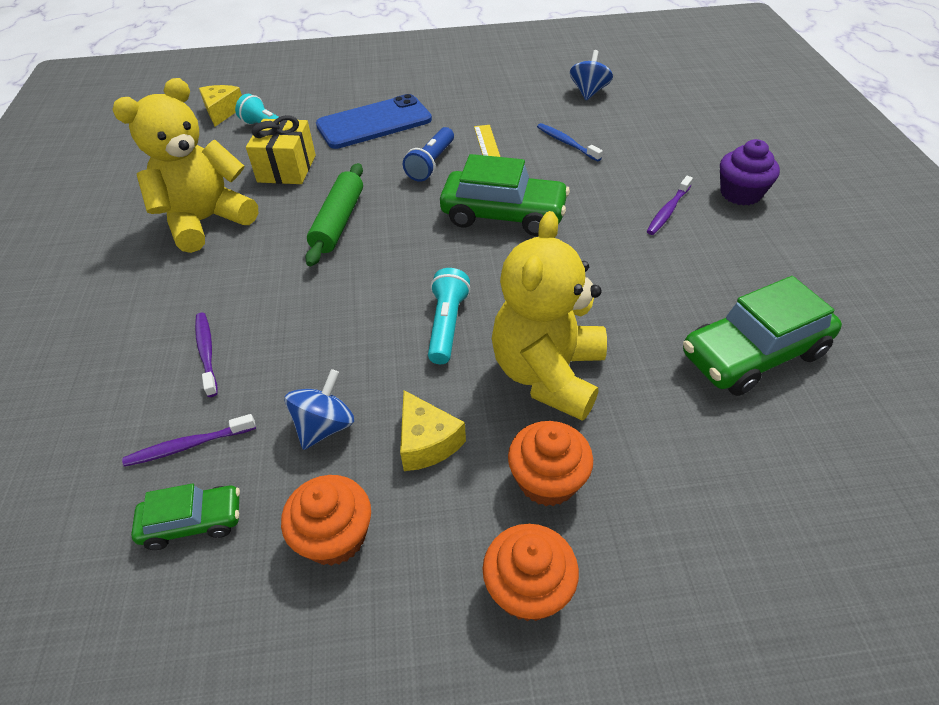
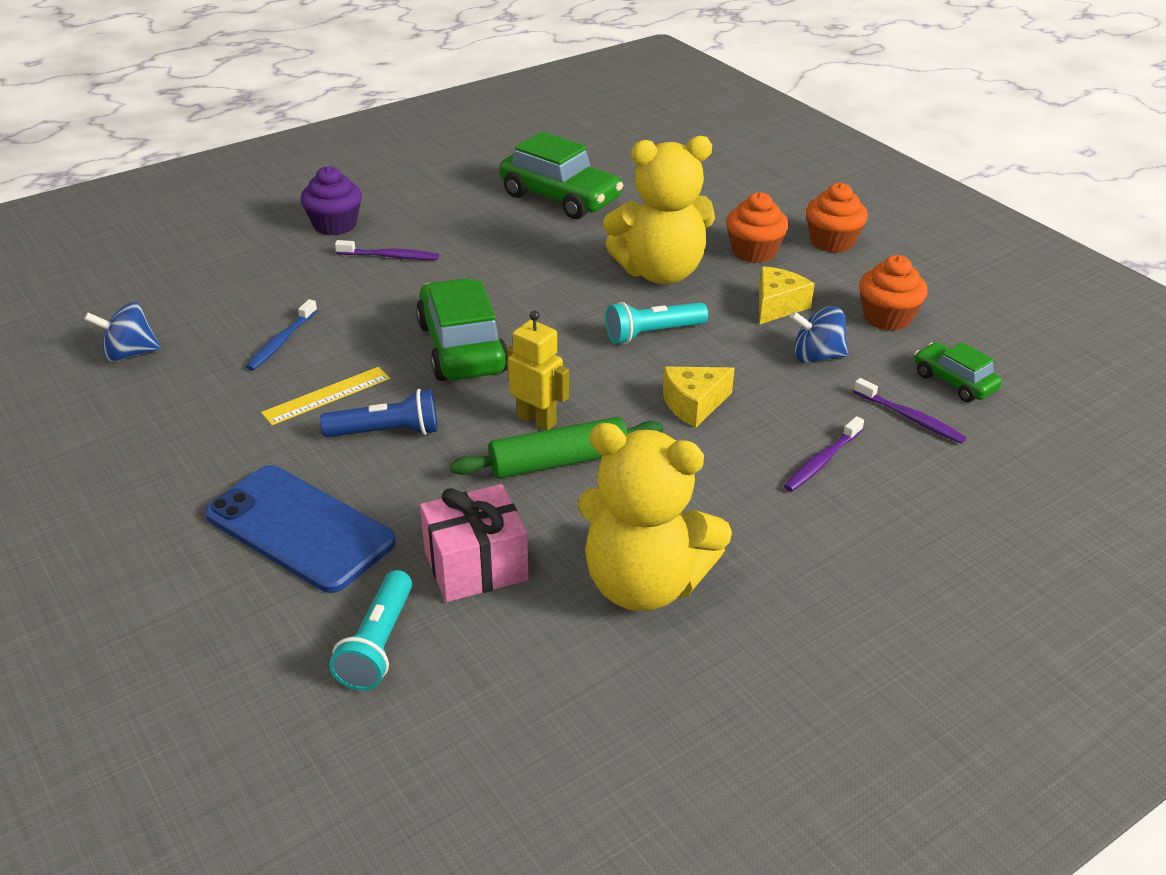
camera: 120 degrees left, 10 degrees down
yellow cheese [199,85,242,126] -> yellow cheese moved to [663,367,735,428]
yellow gift [246,115,316,184] -> pink gift [420,484,529,602]
none -> yellow robot [507,311,569,430]

